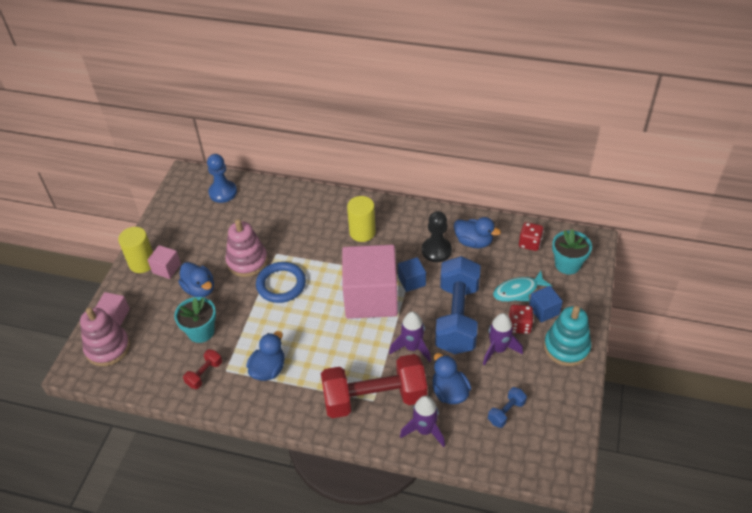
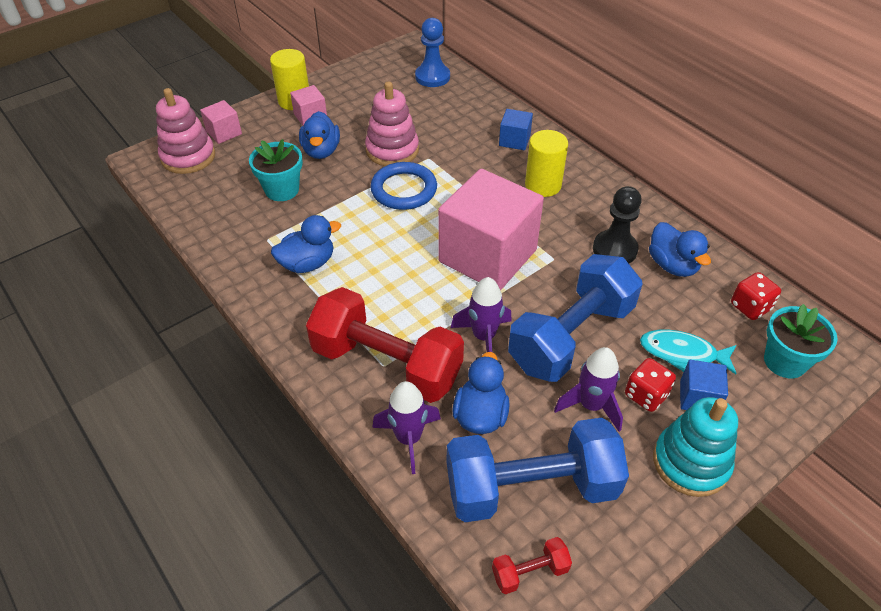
camera: 35 degrees right, 0 degrees up
red dumbbell [183,349,222,389] -> red dumbbell moved to [492,537,572,594]
blue cube [398,257,426,292] -> blue cube moved to [499,109,533,150]
blue dumbbell [488,387,527,428] -> blue dumbbell [447,418,629,522], size x2.40

